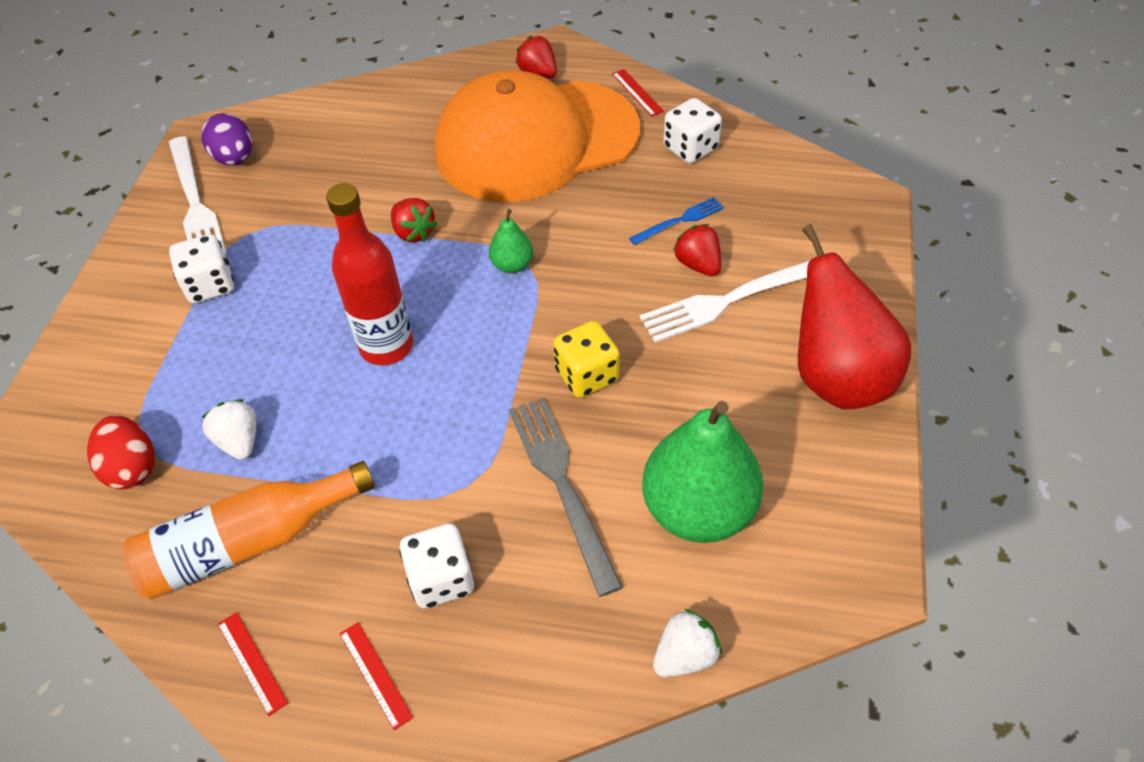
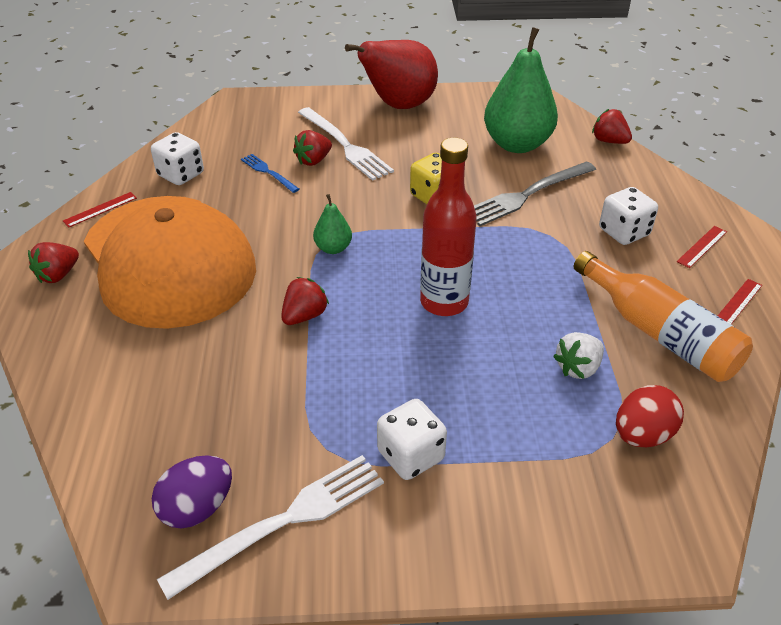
camera: 105 degrees left, 10 degrees down
white strawberry [653,609,722,677] -> red strawberry [592,109,632,144]

